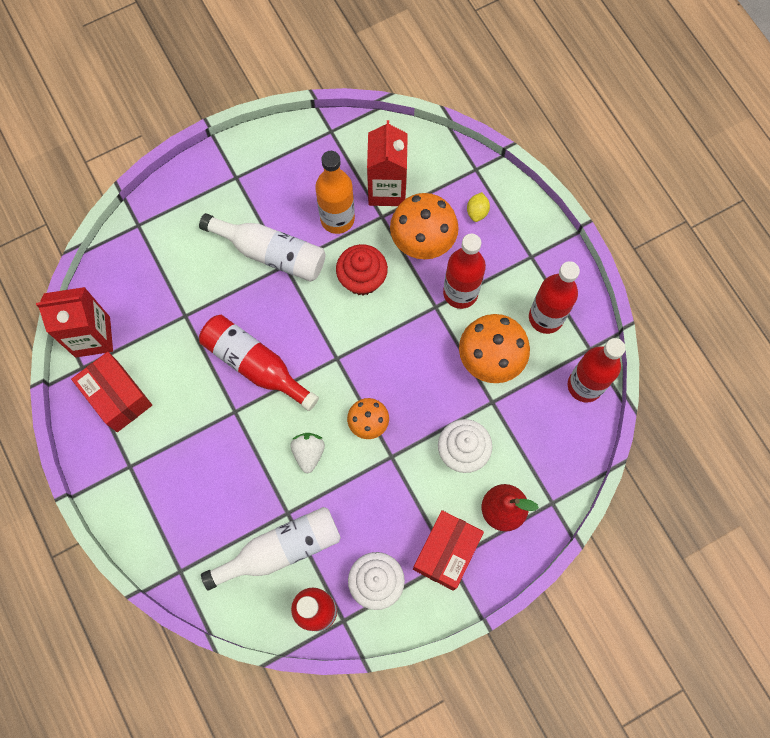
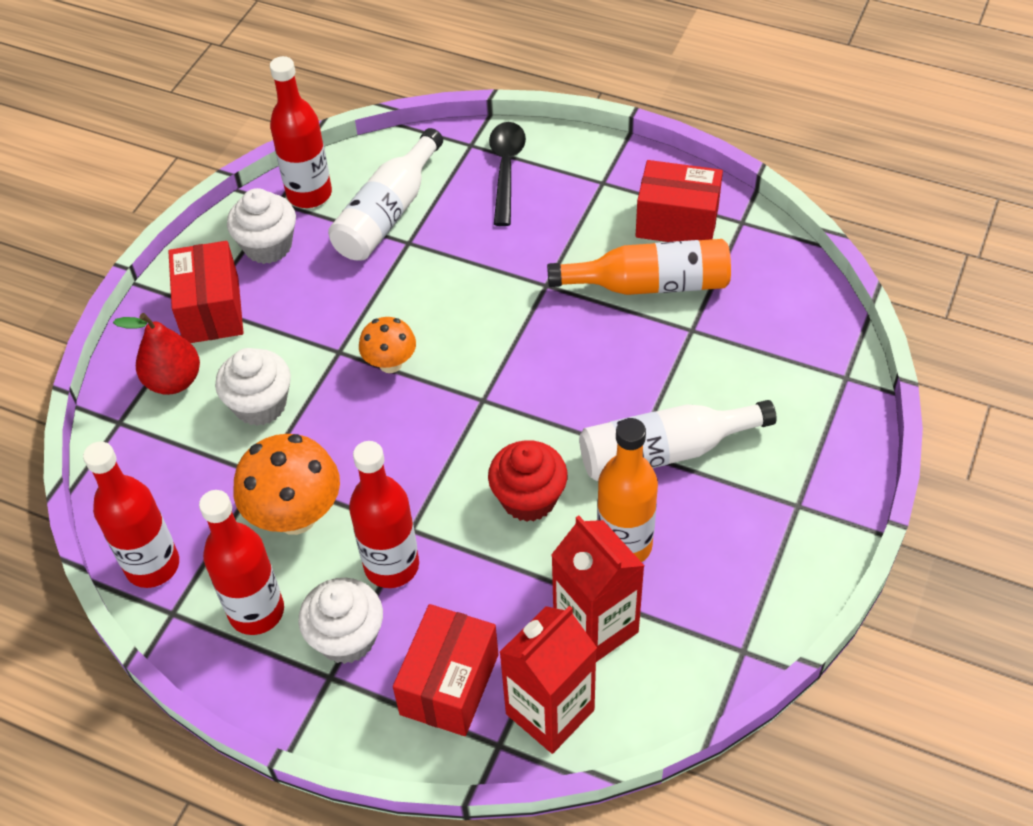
camera: 145 degrees right, 20 degrees down
red carton [36,287,113,357] -> red carton moved to [499,606,597,754]
red bottle [199,315,319,411] -> none
white strawberry [291,433,325,473] -> none
orange mushroom [390,193,459,259] -> none
yellow lemon [467,192,490,222] -> red box [393,604,498,736]
none -> white cupcake [299,578,383,664]
none -> black spoon [489,122,526,226]
none -> orange bottle [547,239,731,295]

